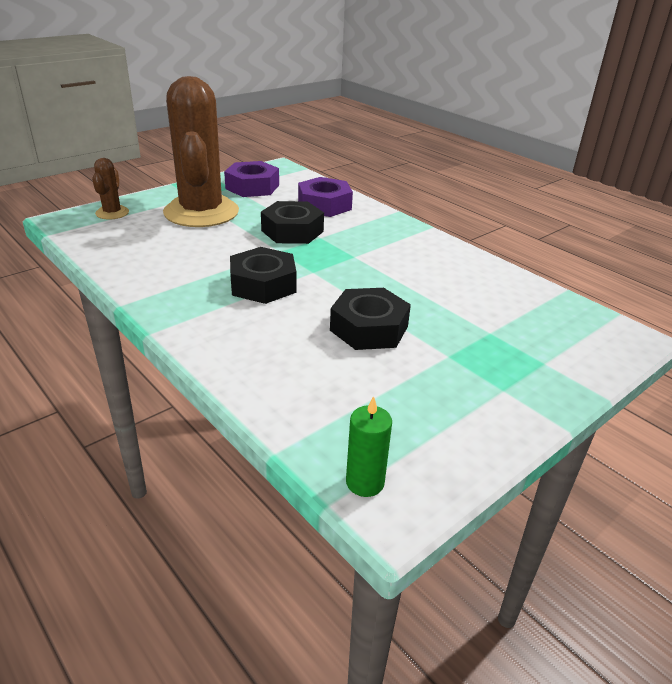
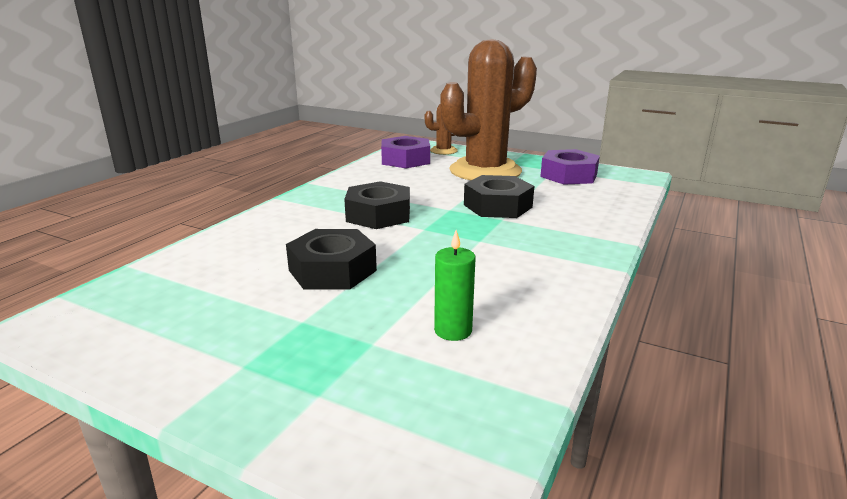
camera: 70 degrees right, 10 degrees down
purple nut [298,177,353,217] -> purple nut moved to [381,136,430,168]
green candle [346,396,392,497] -> green candle moved to [434,230,476,341]

